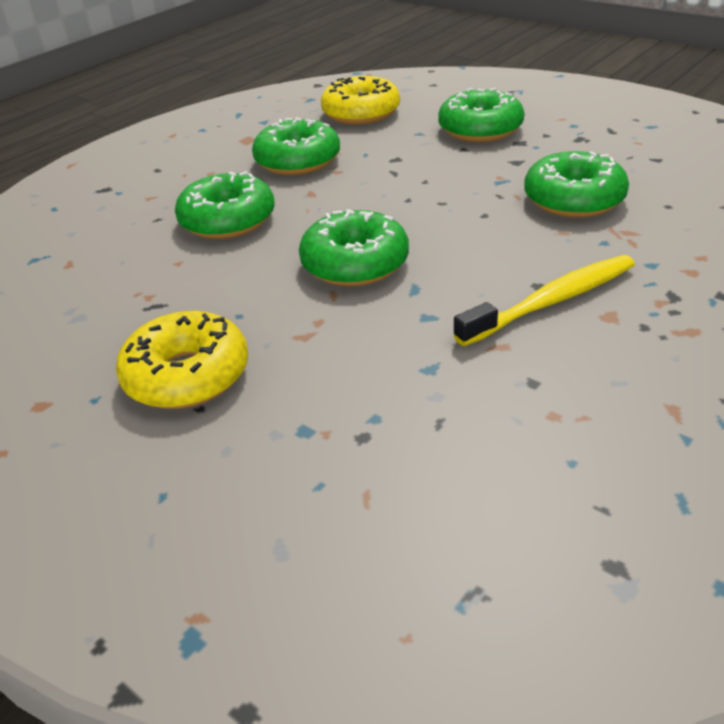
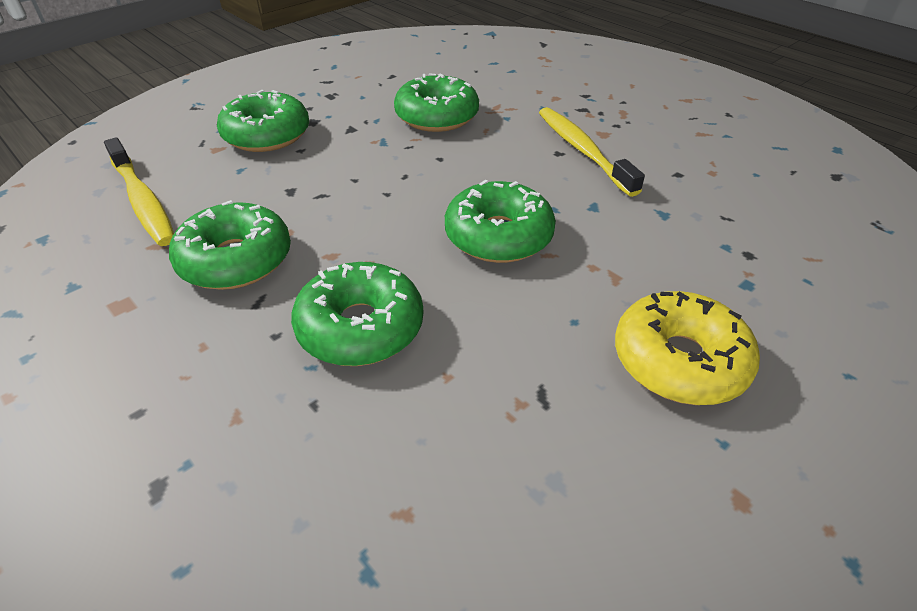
camera: 85 degrees left, 5 degrees up
yellow donut [321,76,400,125] -> yellow toothbrush [104,137,174,246]

